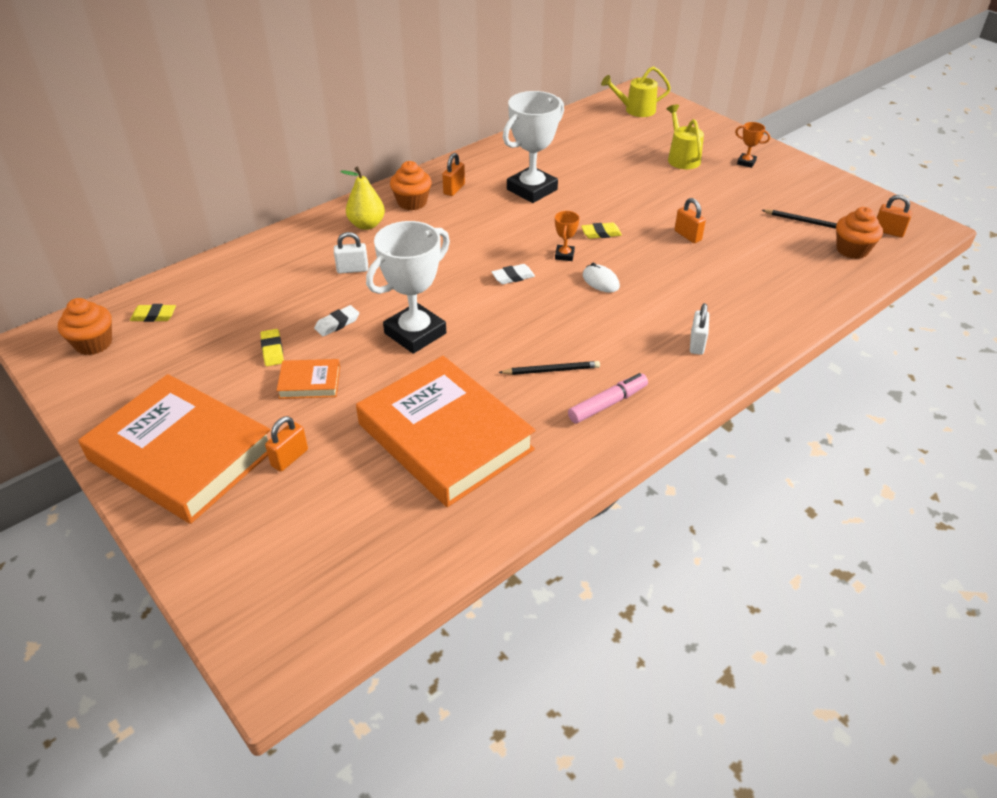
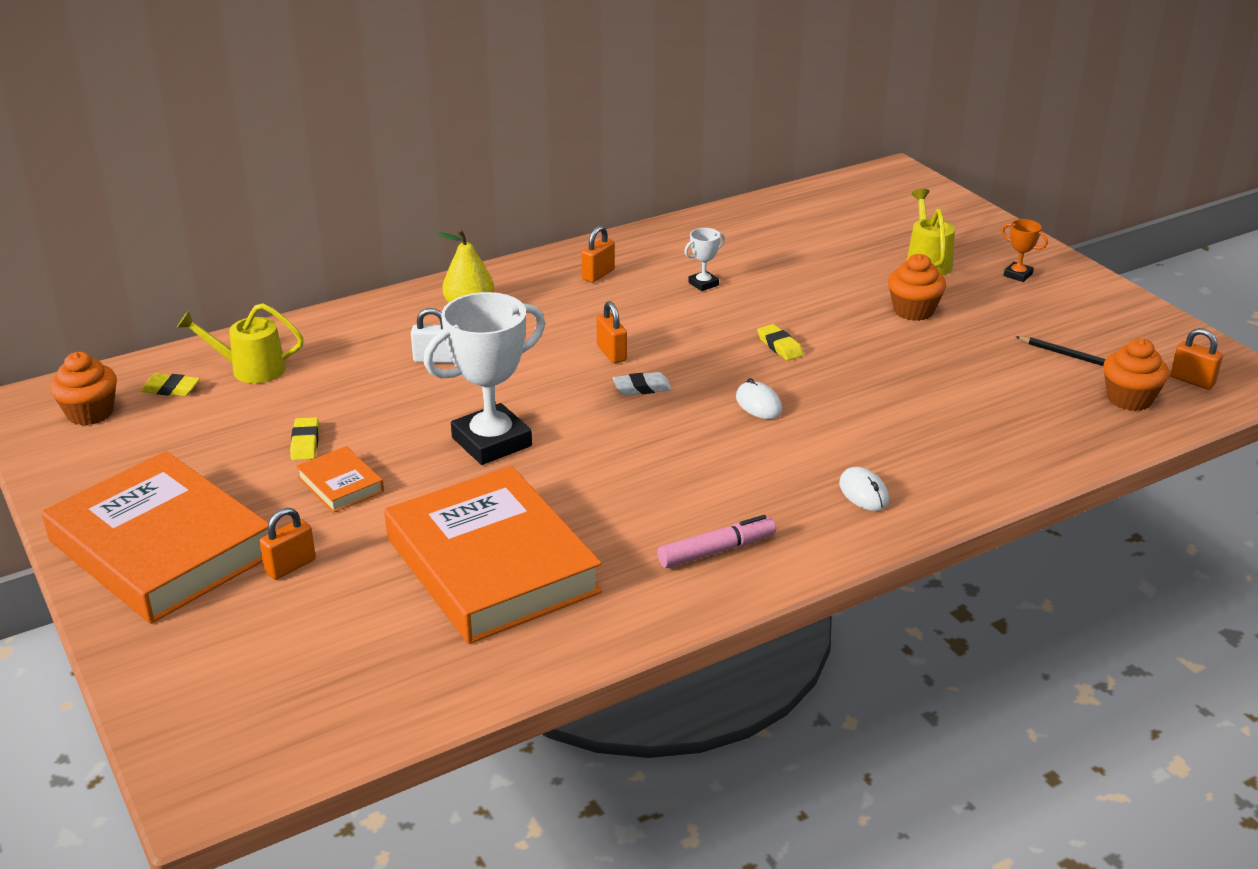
camera: 10 degrees right, 10 degrees down
orange book [277,359,340,399] -> orange book turned 45 degrees clockwise [296,446,384,513]
white eraser [314,305,359,336] -> none
orange cupcake [390,161,432,210] -> orange cupcake moved to [888,254,946,321]
black pencil [498,361,600,375] -> none
white trophy [503,91,564,203] -> white trophy [684,228,725,291], size x0.44
orange trophy [555,211,579,261] -> none
yellow eraser [581,222,622,239] -> yellow eraser turned 60 degrees clockwise [757,324,803,361]
yellow watering can [601,66,671,117] -> yellow watering can moved to [177,303,304,384]
orange padlock [675,198,706,243] -> orange padlock moved to [597,301,627,363]
white padlock [690,303,709,355] -> white mouse [839,467,889,511]

